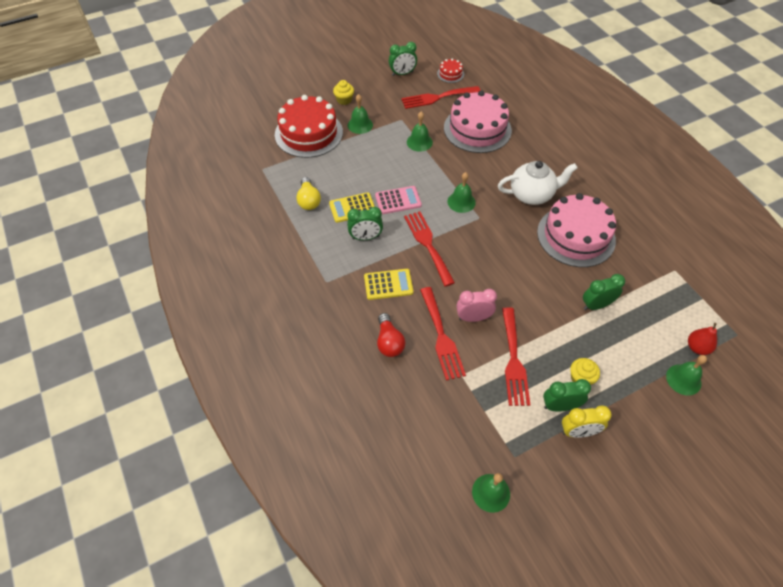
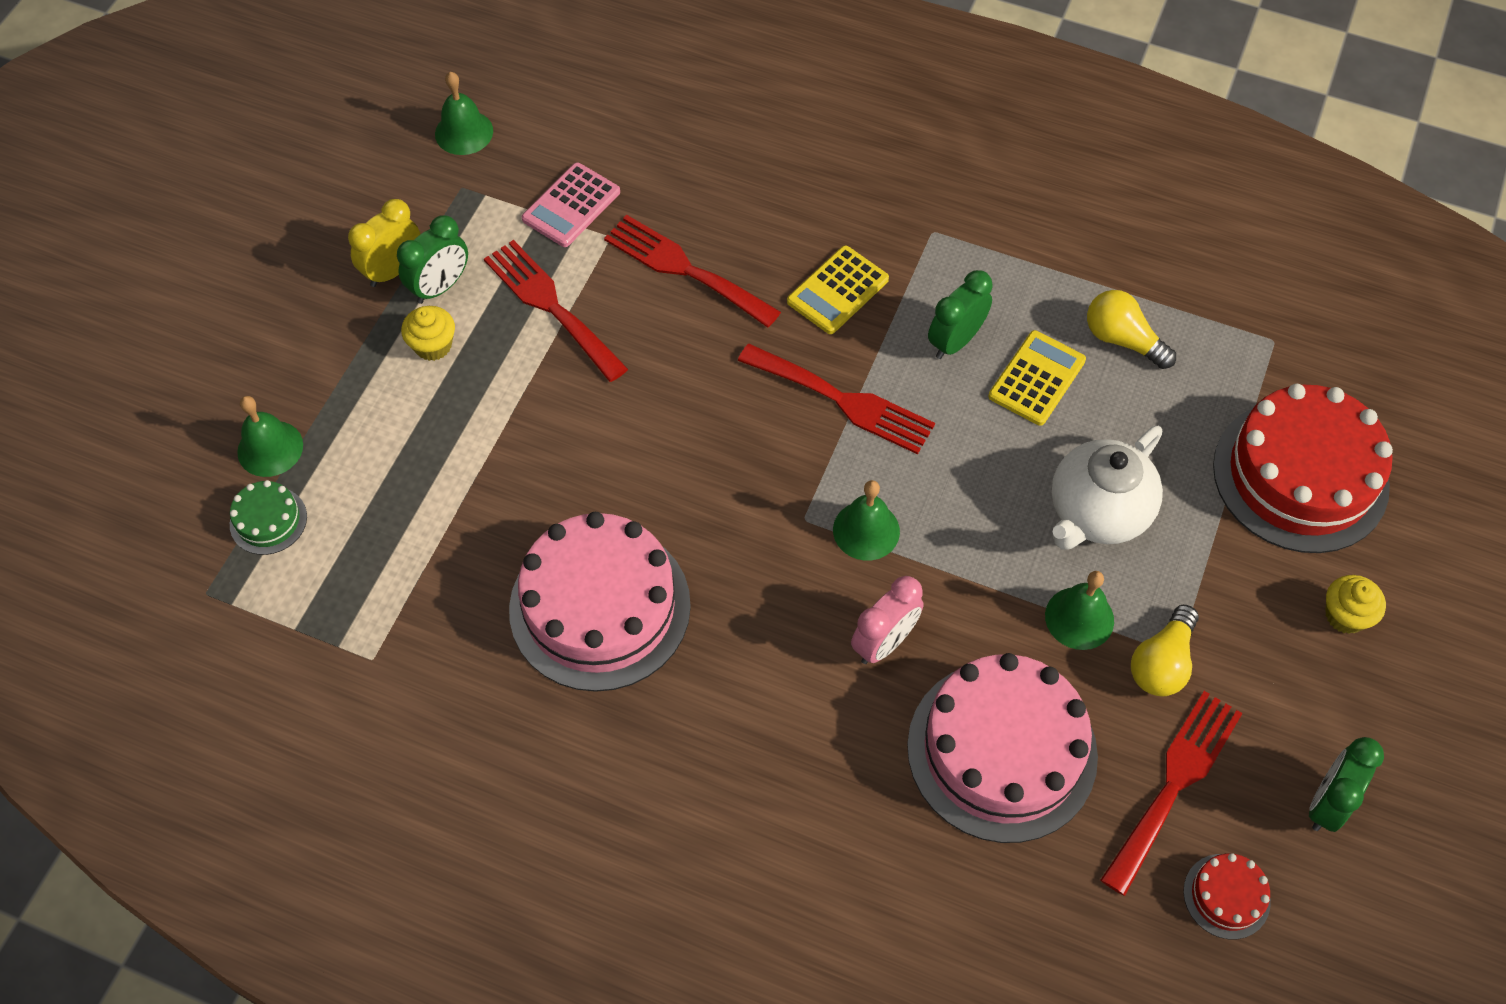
camera: 140 degrees right, 5 degrees up
green bell [348,94,373,134] -> none
pink calculator [375,186,422,214] -> pink calculator moved to [522,162,620,247]
red light bulb [377,313,405,357] -> none
pink clock [456,289,497,322] -> pink clock moved to [851,576,924,664]
white teapot [498,161,578,205] -> white teapot moved to [1052,426,1163,549]
green clock [583,274,625,310] -> none
red pear [688,323,717,355] -> green cake [230,480,307,555]
none -> yellow light bulb [1131,605,1199,696]

